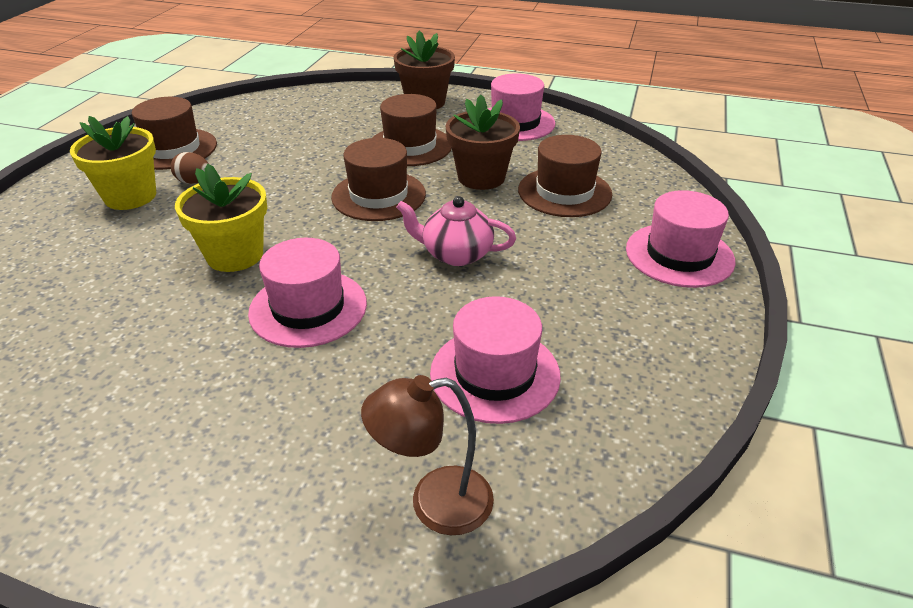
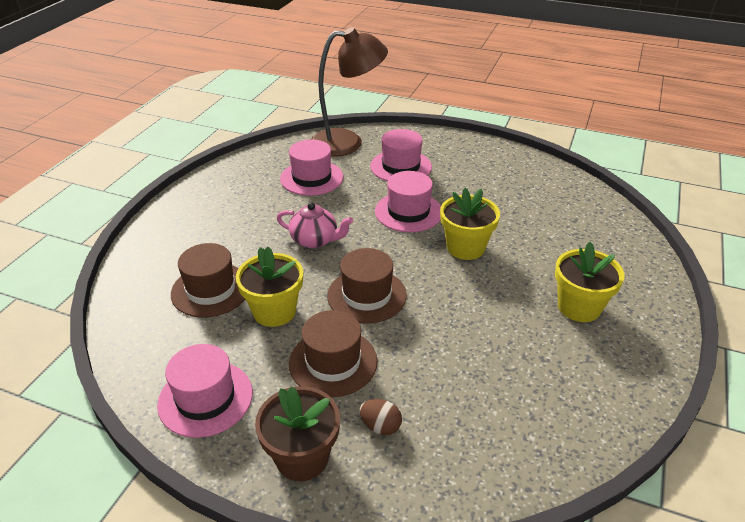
camera: 175 degrees left, 0 degrees up
brown hat [132,97,217,170] -> none
brown egg [171,152,209,184] -> brown egg moved to [360,399,402,435]
brown lamp [361,375,494,535] -> brown lamp [311,27,388,156], size x1.72
brown flower pot [446,95,520,190] -> yellow flower pot [236,247,303,327]
pink hat [626,190,736,288] -> pink hat moved to [370,129,432,181]

